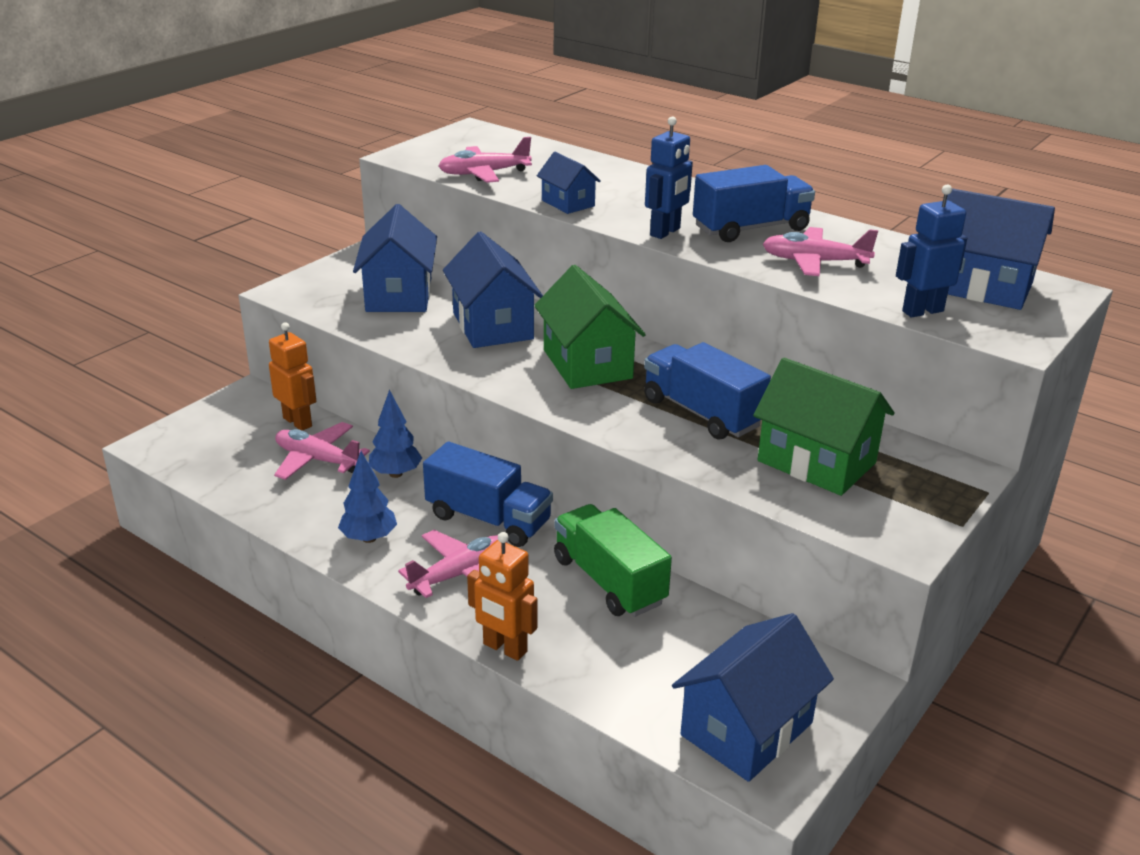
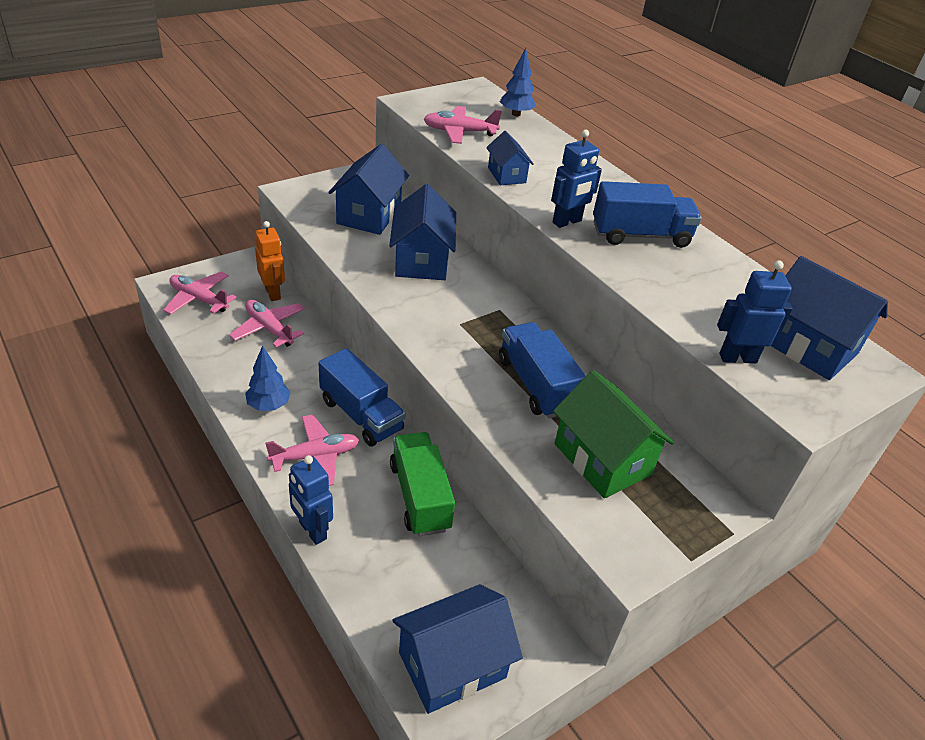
camera: 15 degrees right, 10 degrees up
blue tree [369,390,422,478] -> blue tree moved to [500,48,536,116]
orange robot [467,532,538,661] -> blue robot [289,455,333,545]
green house [534,265,646,389] -> none
pink plane [763,227,878,276] -> pink plane moved to [163,271,237,315]

